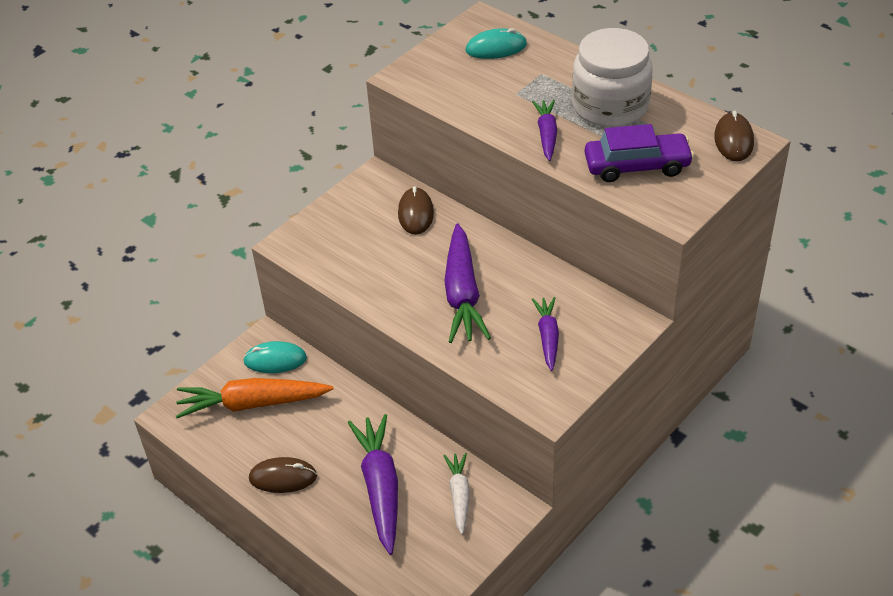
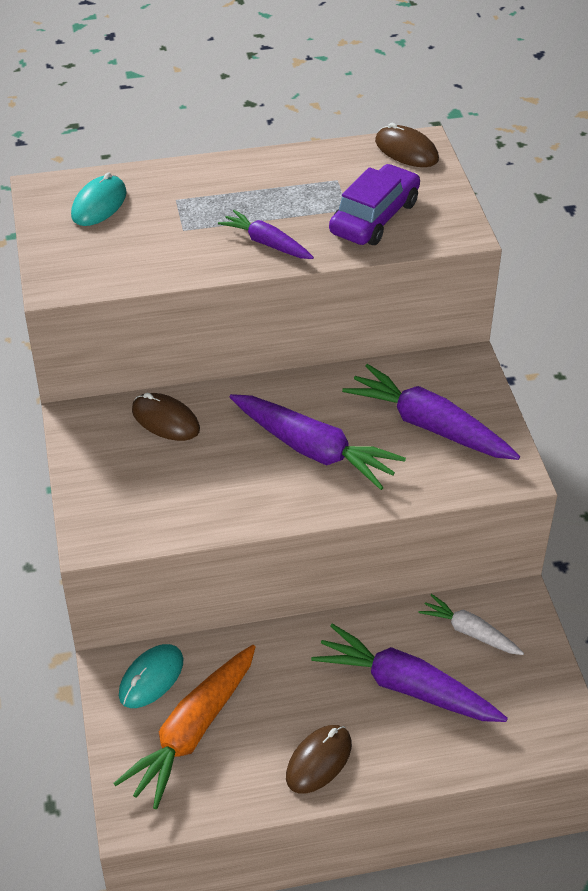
camera: 55 degrees left, 0 degrees up
purple carrot [532,297,559,371] -> purple carrot [342,364,520,460], size x1.74
white jar [572,28,653,127] -> none

